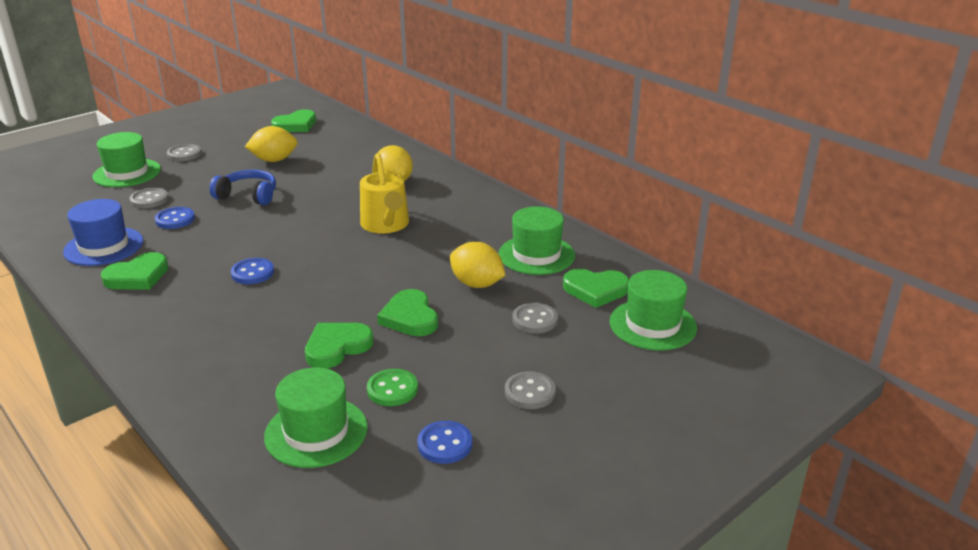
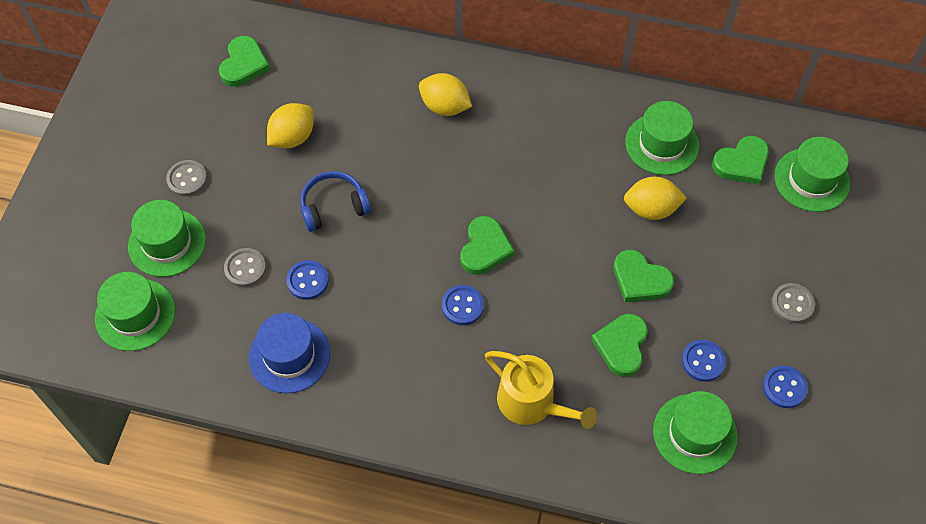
camera: 35 degrees left, 30 degrees up
green heart [101,252,168,290] -> green heart moved to [460,216,515,275]
yellow watering can [360,153,409,234] -> yellow watering can moved to [485,351,597,429]
green button [367,369,418,406] -> blue button [682,340,726,382]
grey button [512,303,558,333] -> none
none -> green hat [95,272,175,351]

